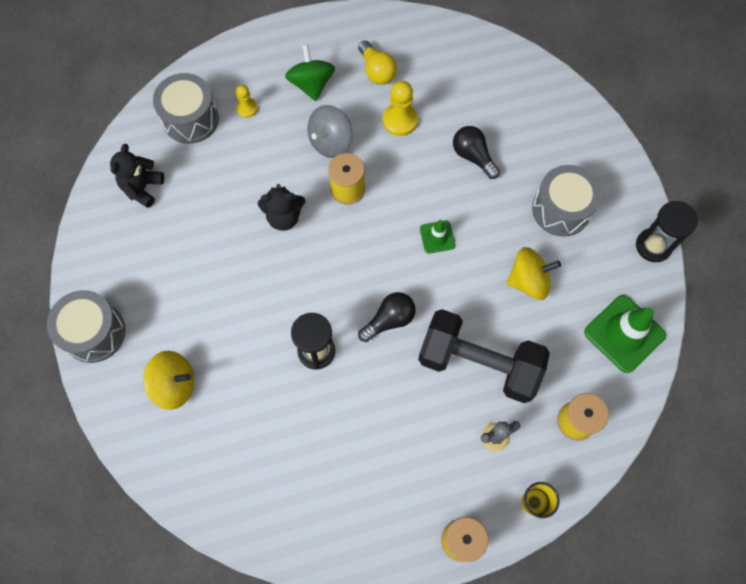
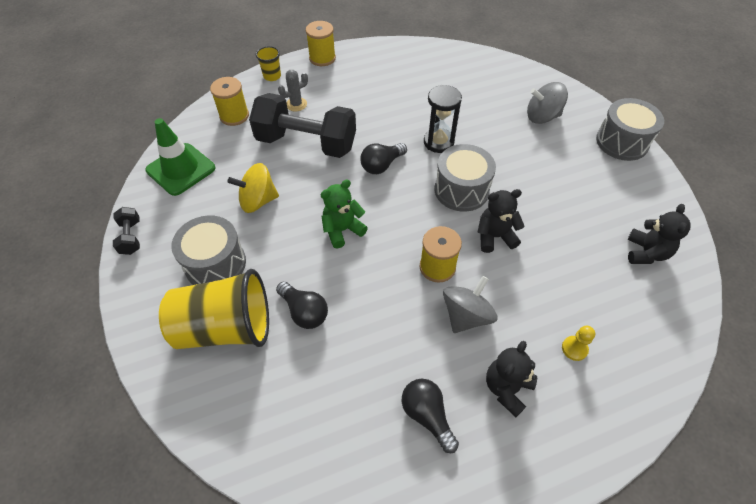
camera: 175 degrees right, 15 degrees down
yellow spinning top [143,351,194,410] -> grey spinning top [527,82,568,124]
grey drum [153,73,219,144] -> grey drum moved to [434,144,496,212]
green spinning top [285,44,335,101] -> black teddy bear [486,341,537,417]
yellow light bulb [358,40,397,85] -> black light bulb [402,379,459,453]
yellow pawn [383,81,418,136] -> none
green traffic cone [420,220,456,254] -> green teddy bear [321,180,368,249]
black hourglass [636,201,698,262] -> black dumbbell [113,207,140,255]
none -> yellow cup [159,269,269,349]

